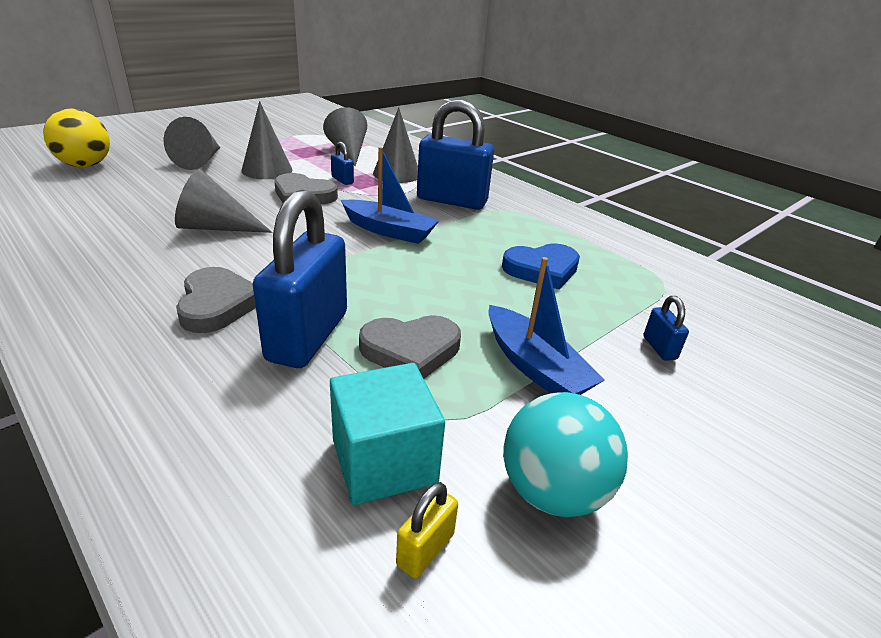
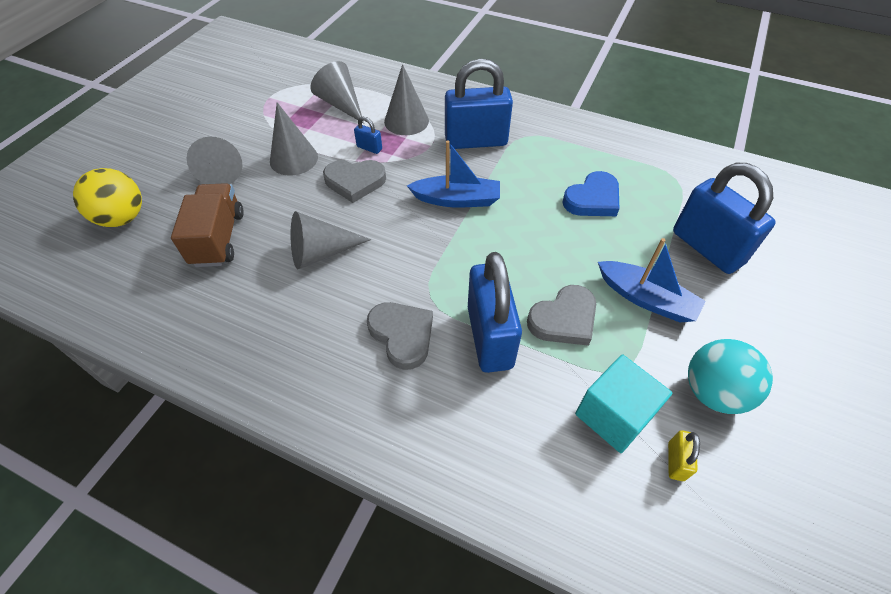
camera: 20 degrees left, 20 degrees up
blue padlock [643,296,689,361] -> blue padlock [673,163,776,274], size x2.42
none -> brown truck [171,183,244,267]

